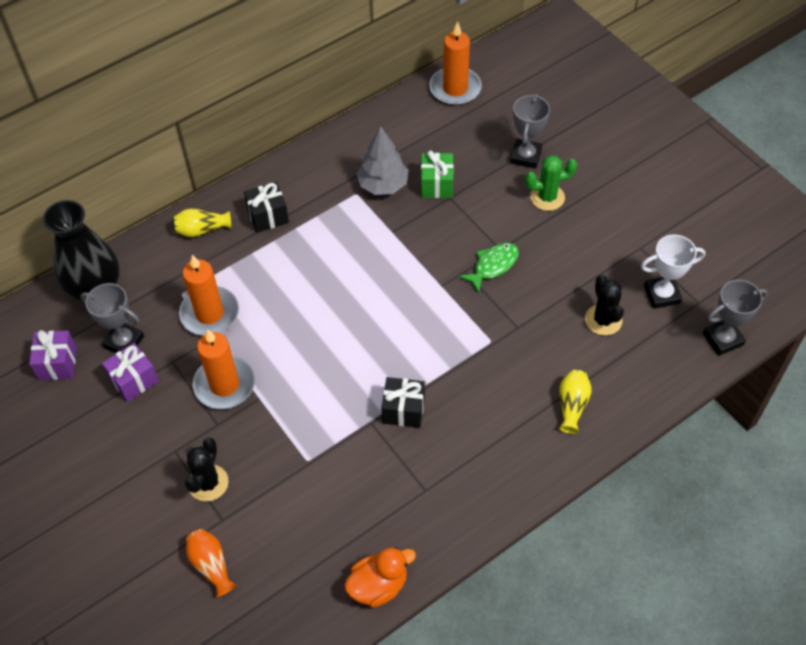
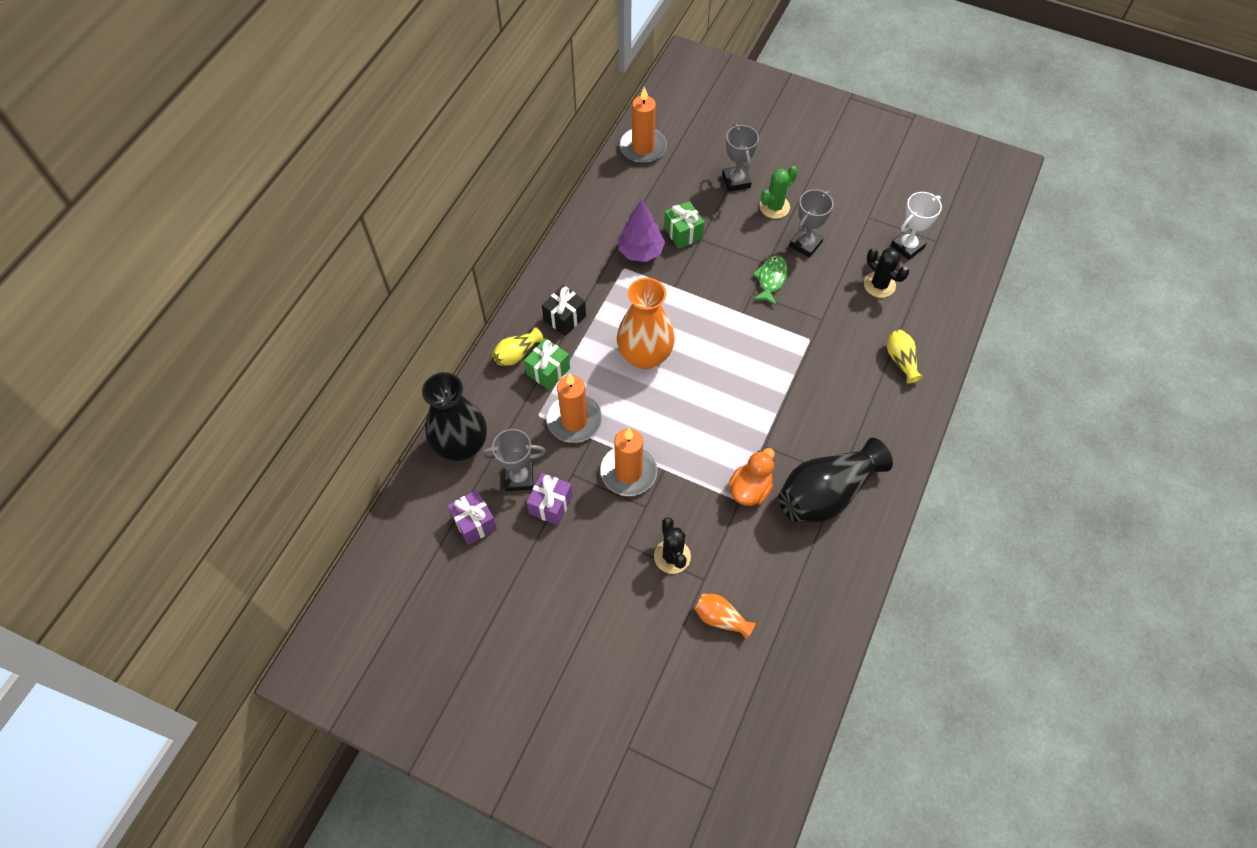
camera: 30 degrees left, 5 degrees up
orange duck [344,547,416,607] -> orange duck moved to [728,448,775,506]
grey tree [357,126,409,195] -> purple tree [618,200,665,262]
black gift [381,377,425,428] -> none
grey trophy [703,280,768,356] -> grey trophy moved to [789,189,833,258]
none -> green gift [524,338,570,390]
none -> orange vase [617,278,675,369]
none -> black vase [779,438,893,522]

